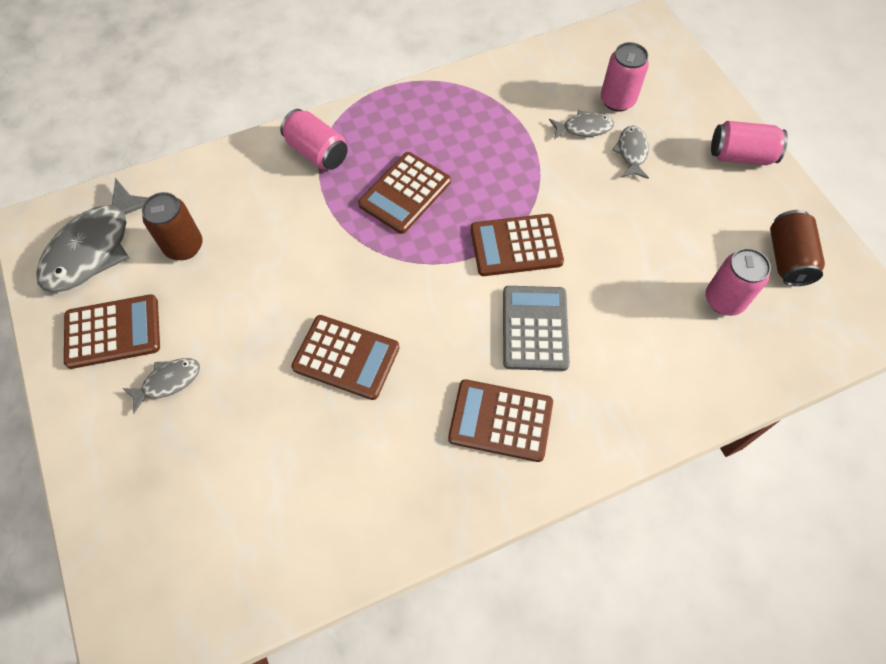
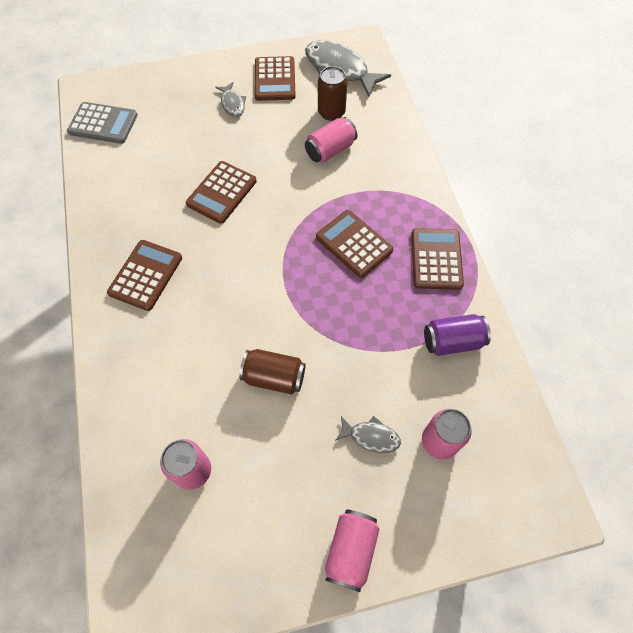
camera: 100 degrees right, 0 degrees up
pink can [280,109,348,170] -> pink can moved to [305,117,357,163]
brown calculator [470,214,564,276] -> brown calculator moved to [411,228,464,290]
grey calculator [503,286,570,371] -> grey calculator moved to [67,102,138,144]
grey fish [549,110,614,140] -> none
brown can [770,210,825,286] -> brown can moved to [239,349,306,395]
none -> purple can [424,314,491,356]

